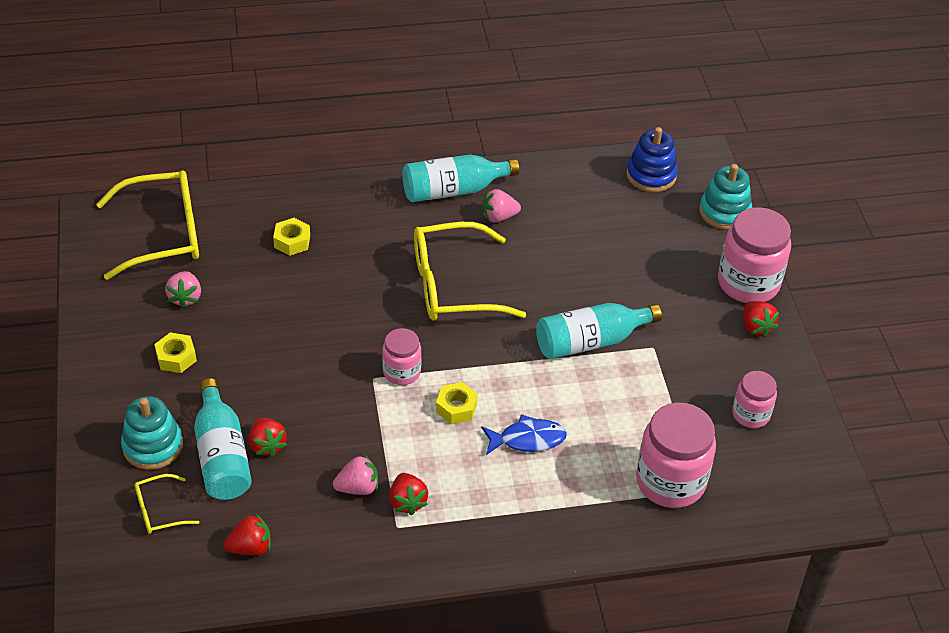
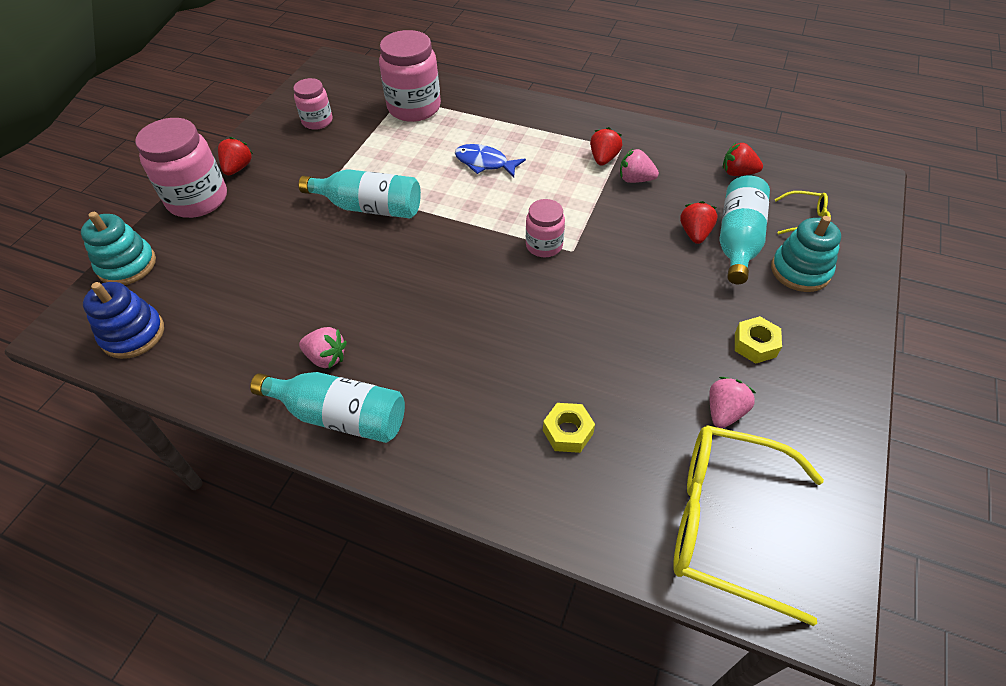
camera: 145 degrees left, 5 degrees up
yellow glasses [414,222,526,321] -> none
yellow nut [436,382,478,424] -> none

